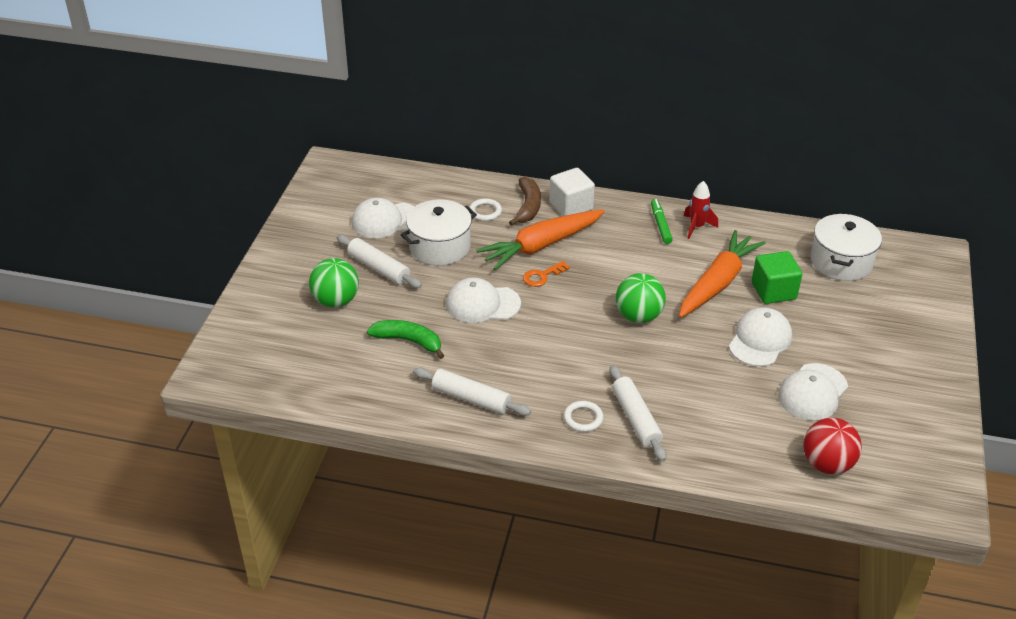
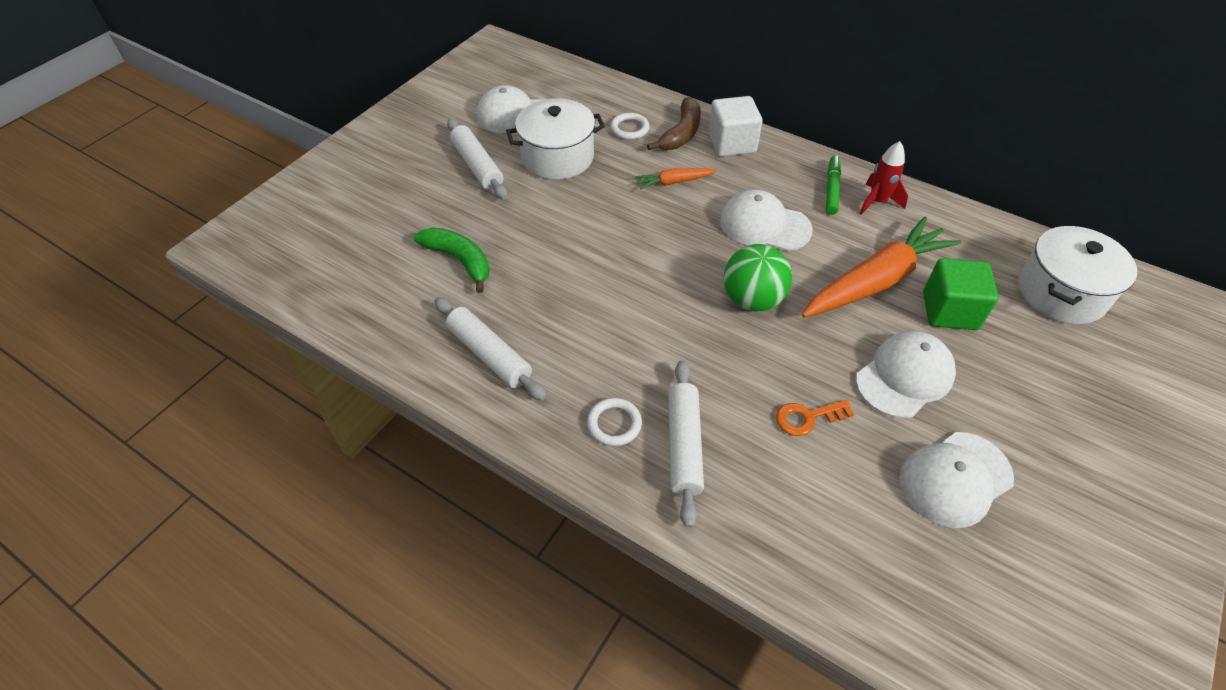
camera: 20 degrees right, 10 degrees up
green ball [309,258,359,307] -> none
white cap [446,277,521,323] -> white cap moved to [720,189,813,251]
orange carrot [476,210,605,270] -> orange carrot [635,168,716,190], size x0.46
orange key [523,261,570,287] -> orange key moved to [776,400,854,436]
red ball [803,418,862,474] -> none

